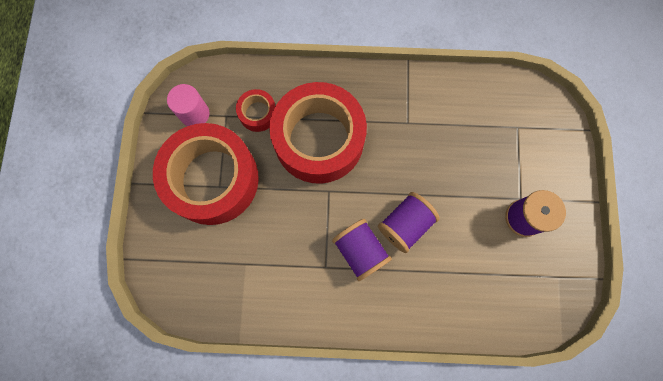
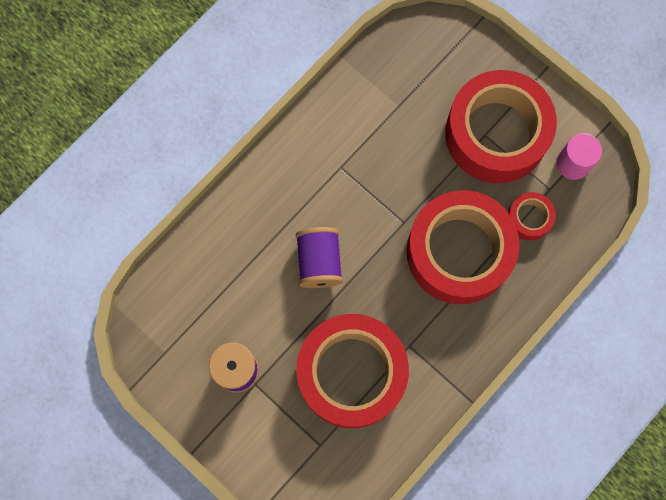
camera: 130 degrees right, 0 degrees up
purple spool [332,219,392,281] -> none
none -> red tape [296,314,409,428]

